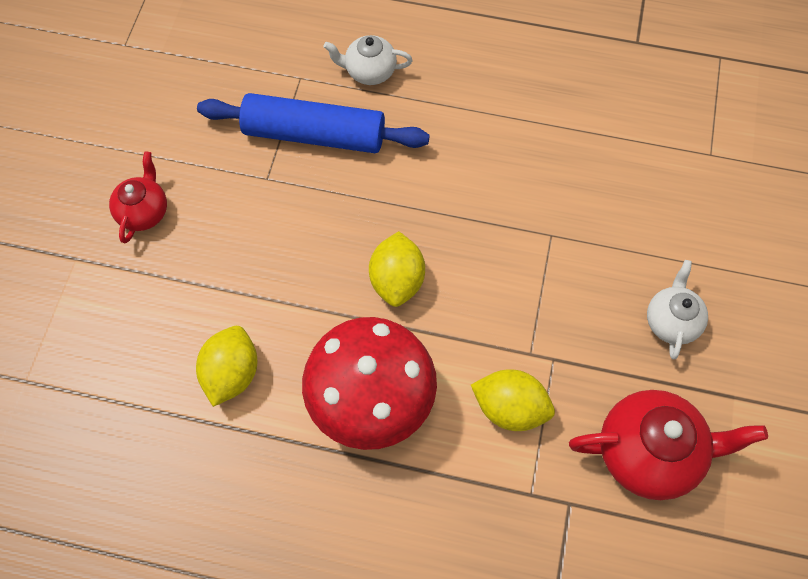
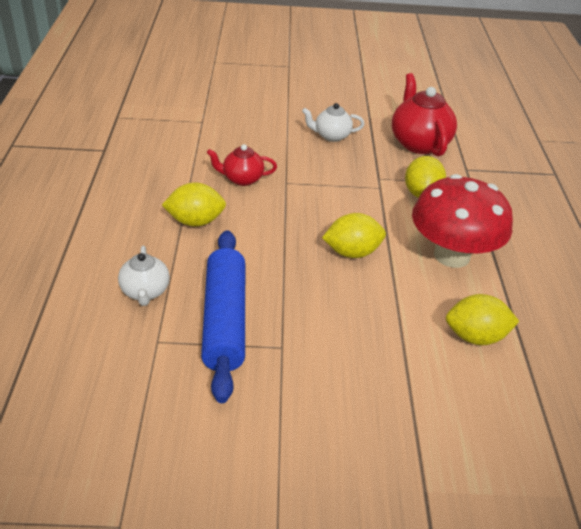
camera: 105 degrees left, 25 degrees down
red teapot [109,151,167,243] -> red teapot moved to [207,144,277,186]
none -> yellow lemon [162,182,226,227]

